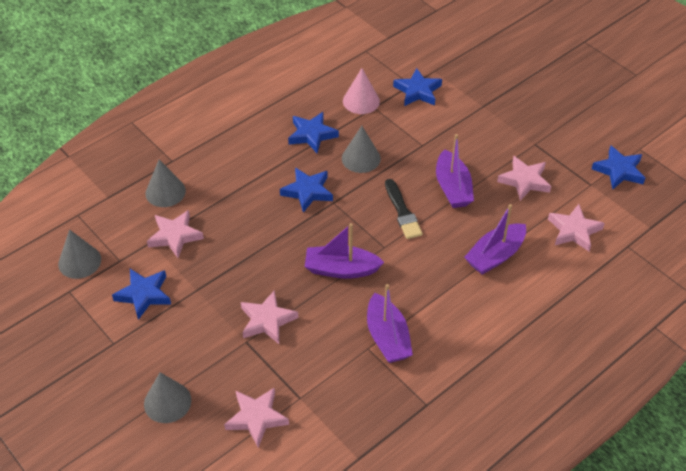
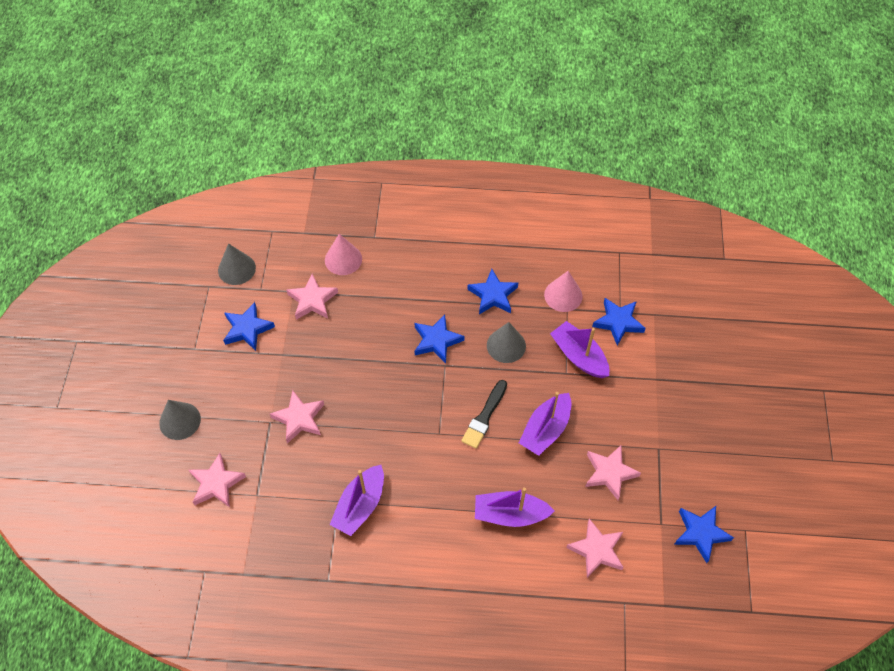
camera: 45 degrees right, 10 degrees up
grey cone [145,159,186,207] -> pink cone [325,234,362,275]
purple boat [305,223,384,279] -> purple boat moved to [550,321,609,378]

